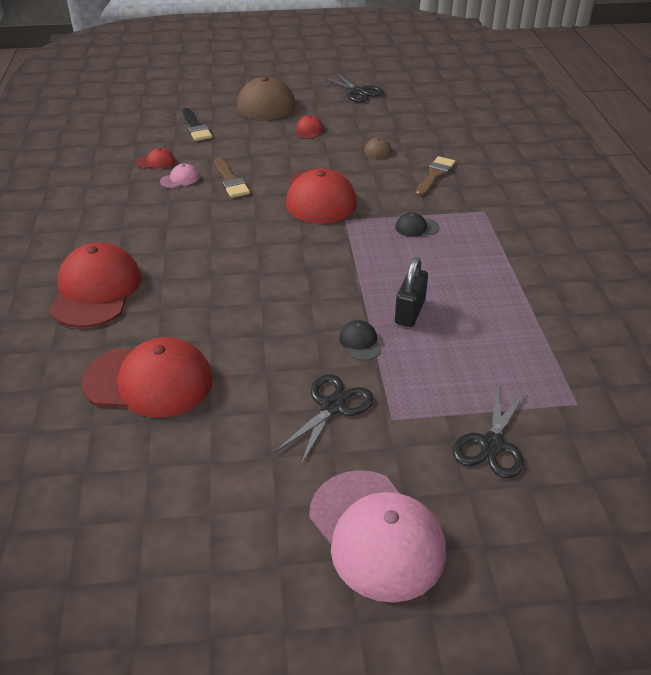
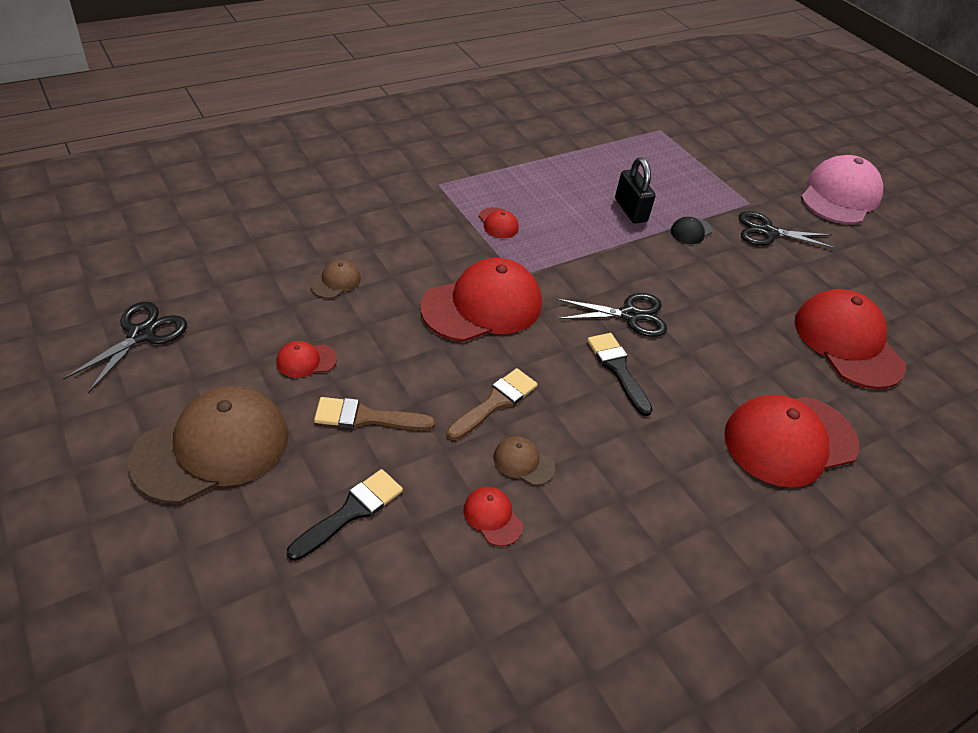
camera: 120 degrees left, 5 degrees up
pink cap [160,164,199,188] -> brown cap [493,436,555,486]
black cap [395,212,440,237] -> red cap [479,207,519,238]
black padlock [395,257,428,327] -> black padlock turned 75 degrees clockwise [615,157,656,223]
brown brush [416,156,456,197] -> brown brush moved to [314,397,435,430]
black scissors [453,386,526,478] -> black scissors moved to [556,293,667,337]
none -> black brush [587,333,653,416]

